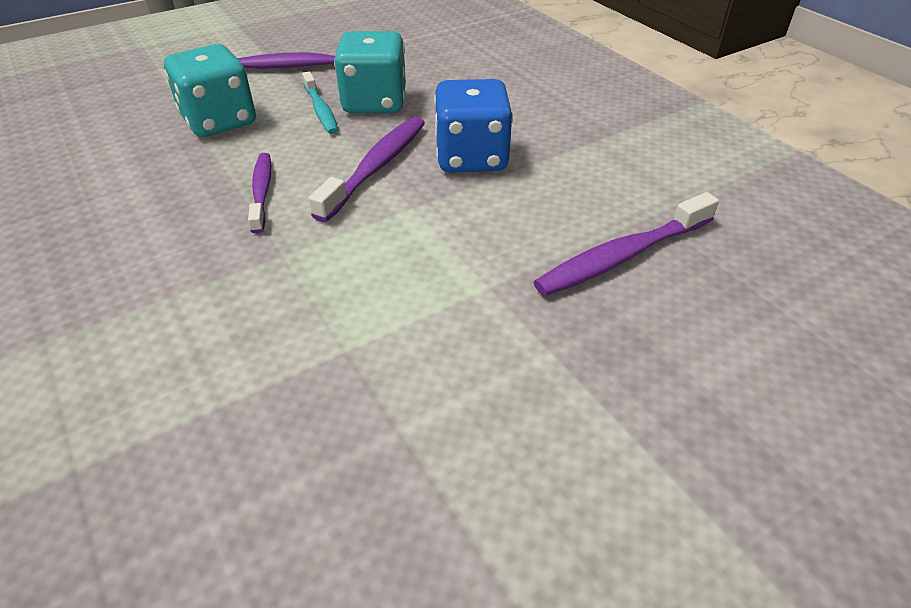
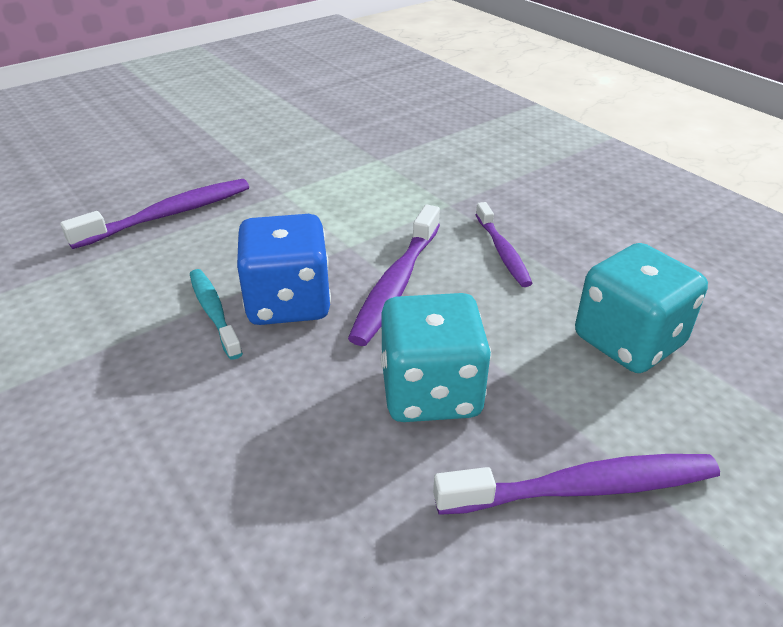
camera: 175 degrees right, 5 degrees down
turquoise toothbrush [302,71,338,134] -> turquoise toothbrush moved to [190,269,243,360]

